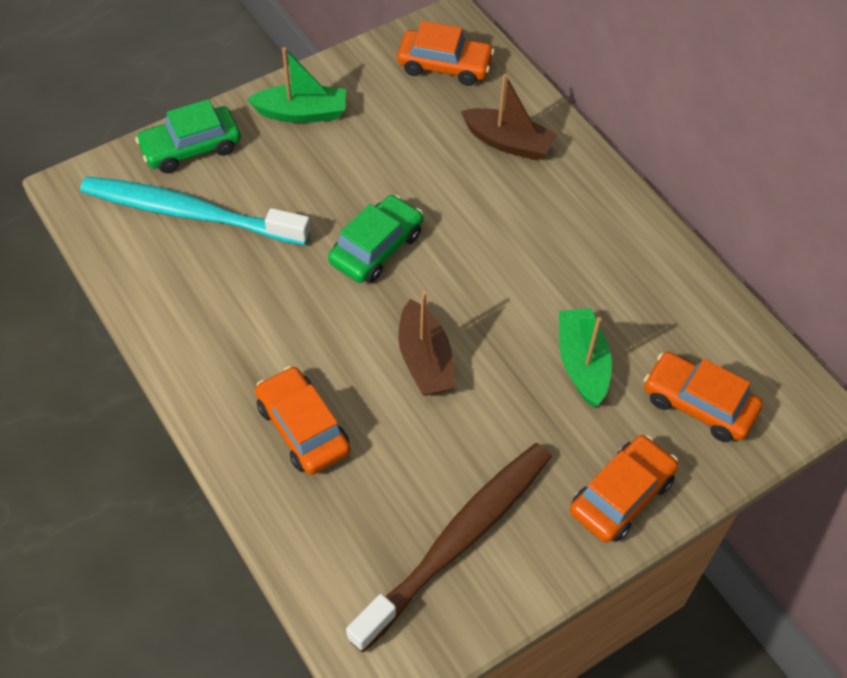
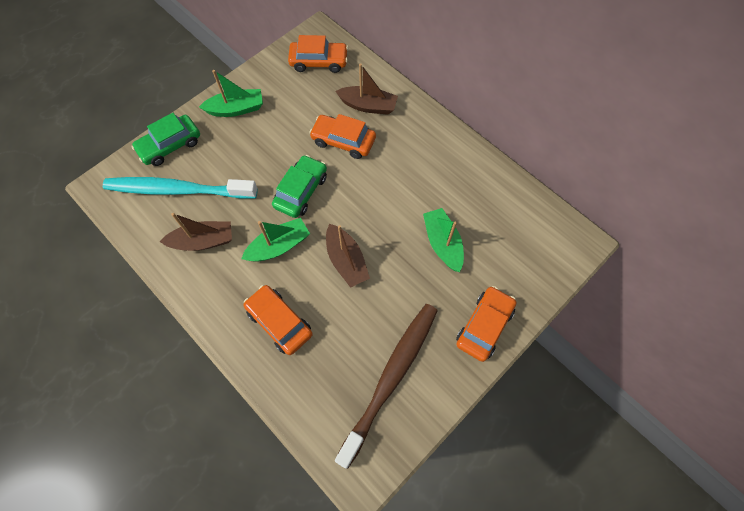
camera: 10 degrees left, 10 degrees up
orange car [644,352,763,442] -> orange car moved to [309,114,376,159]
none -> brown boat [160,213,232,251]
none -> green boat [241,218,310,262]

